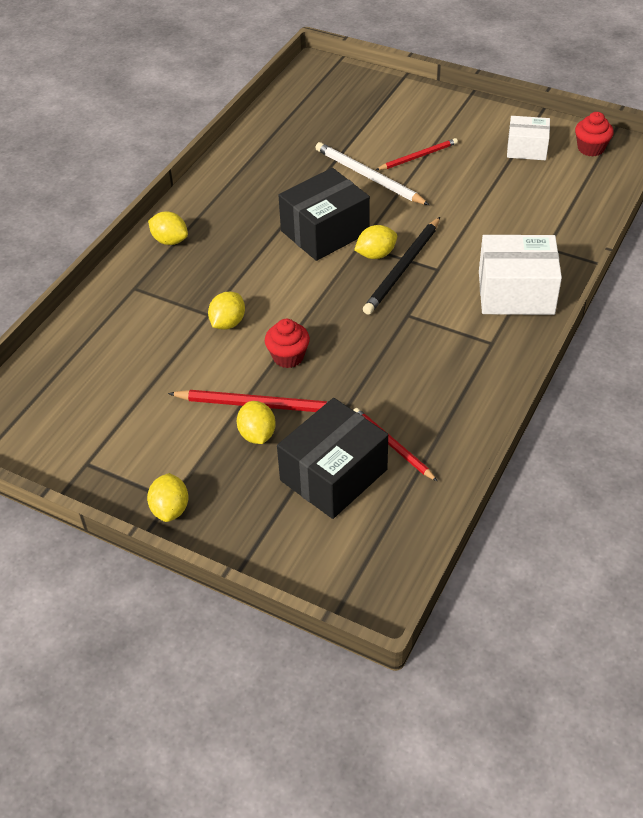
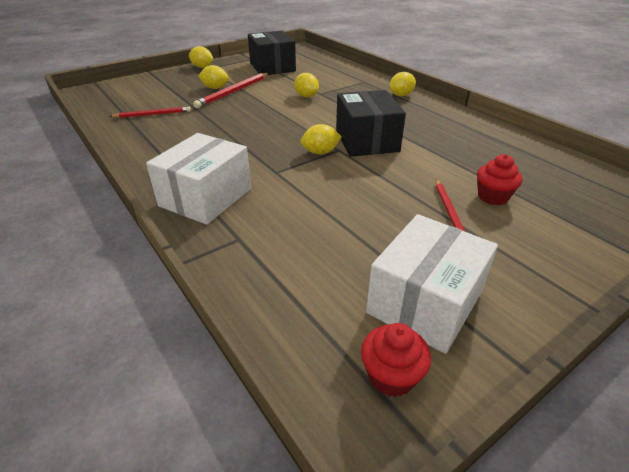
camera: 115 degrees right, 10 degrees down
red cupcake [265,319,310,368] -> red cupcake moved to [477,154,523,205]
black box [277,398,388,519] -> black box moved to [248,31,296,75]
white pencil [315,142,429,205] -> none
yellow lemon [354,225,397,259] -> yellow lemon turned 75 degrees clockwise [301,124,342,154]
black pencil [363,217,440,315] -> none
white box [507,116,550,160] -> white box [366,214,498,354], size x1.63

